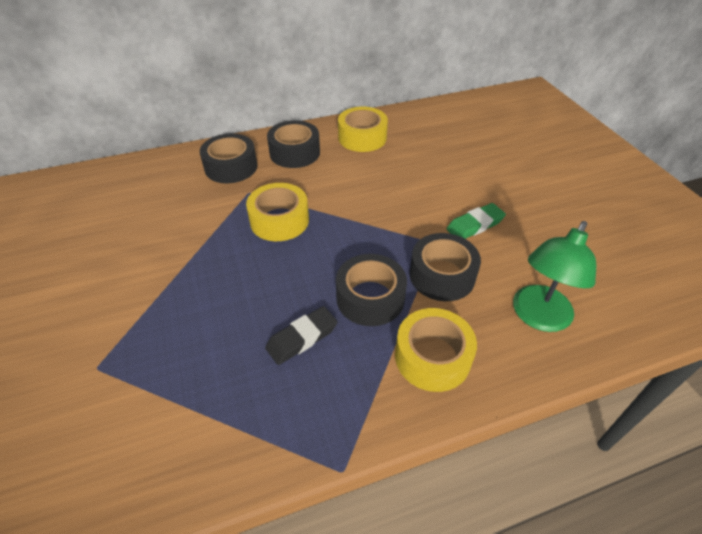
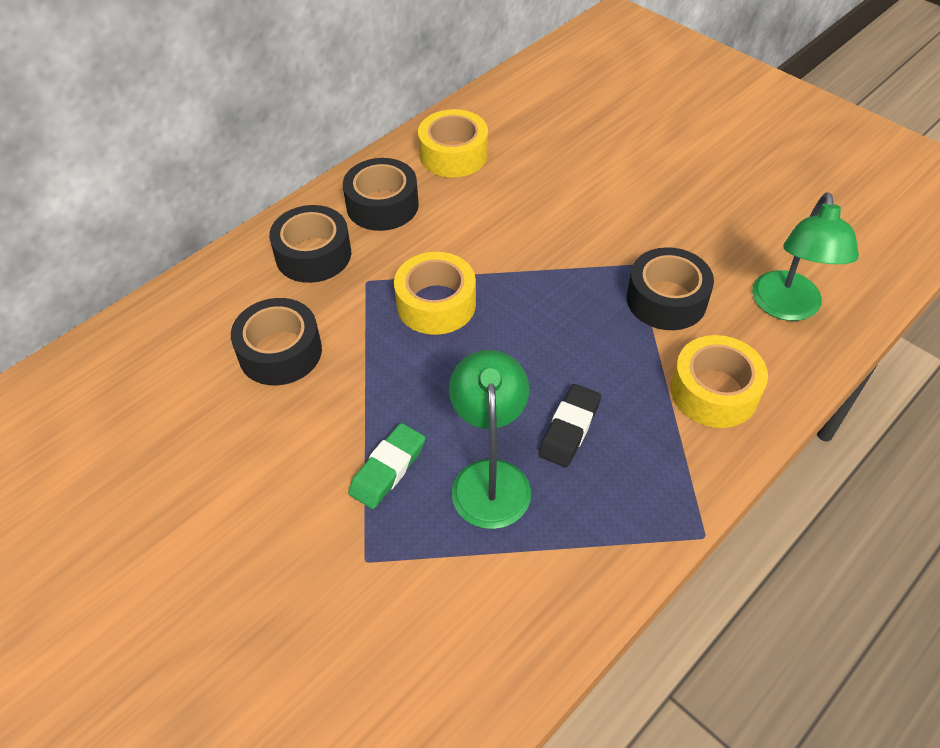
camera: 25 degrees left, 5 degrees up
black tape [336,254,407,326] -> black tape moved to [231,298,322,385]
green eraser [446,203,506,239] -> green eraser moved to [348,423,425,509]
none -> green lamp [449,350,531,529]

